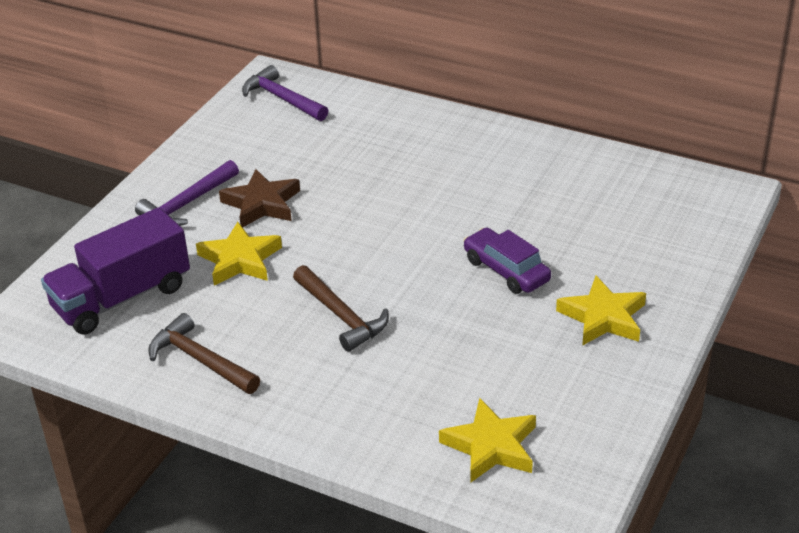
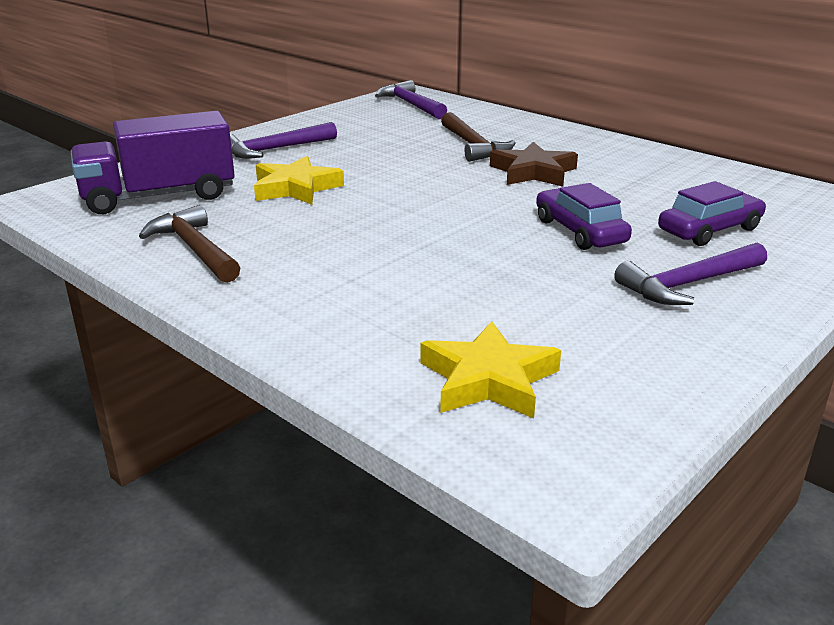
camera: 15 degrees right, 10 degrees down
brown star [219,169,300,227] -> brown star moved to [490,142,578,187]
brown hammer [293,265,389,352] -> brown hammer moved to [441,112,516,162]
yellow star [556,276,646,346] -> purple hammer [614,242,767,305]
none -> purple car [658,181,766,246]

